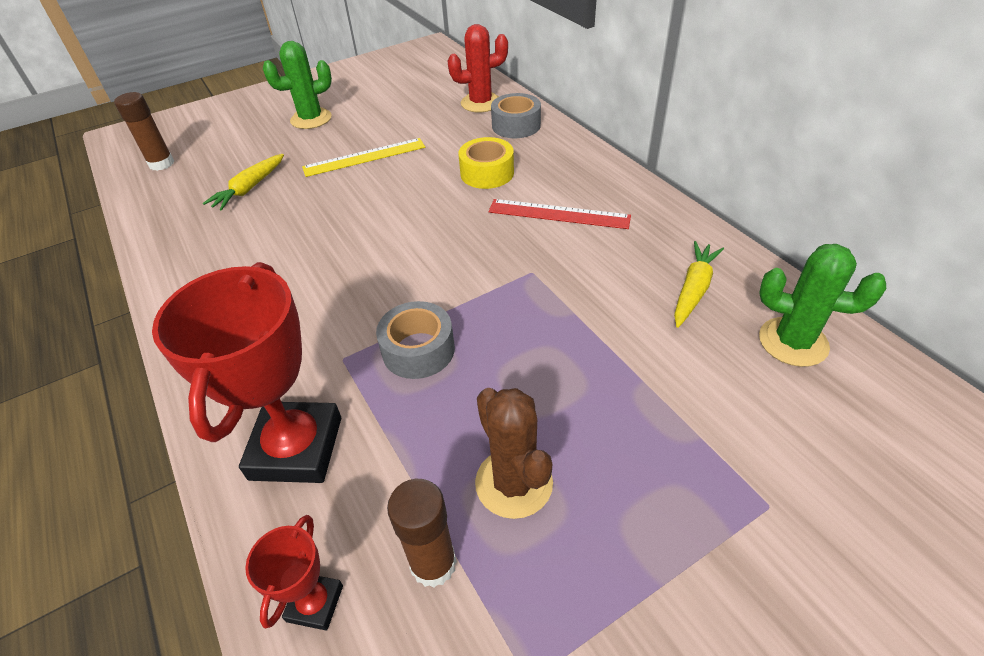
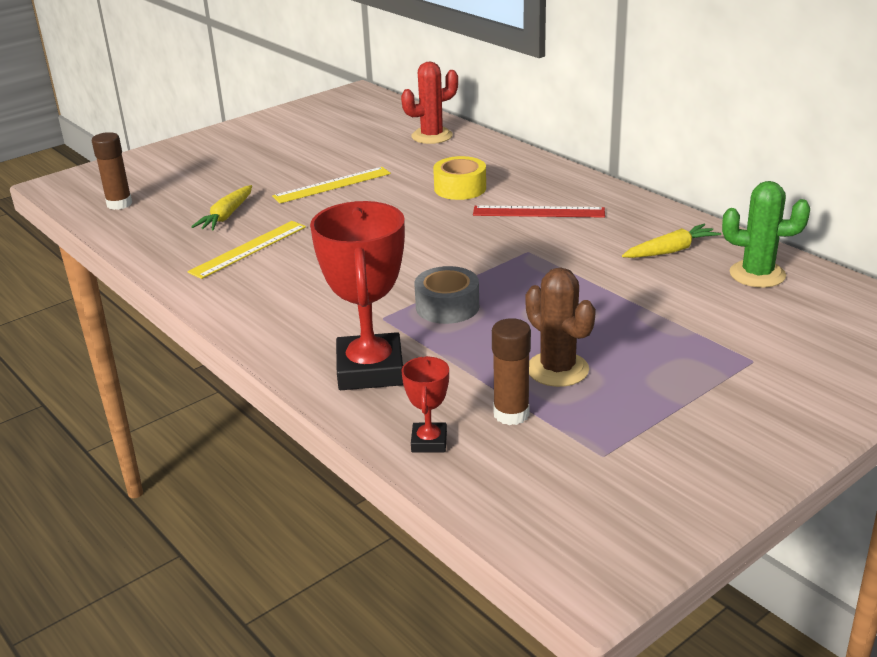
camera: 10 degrees left, 15 degrees down
green cactus [263,41,332,129] -> none
grey tape [491,93,541,138] -> none
yellow carrot [674,241,724,328] -> yellow carrot turned 45 degrees clockwise [622,224,721,258]
none -> yellow ruler [188,221,306,279]

